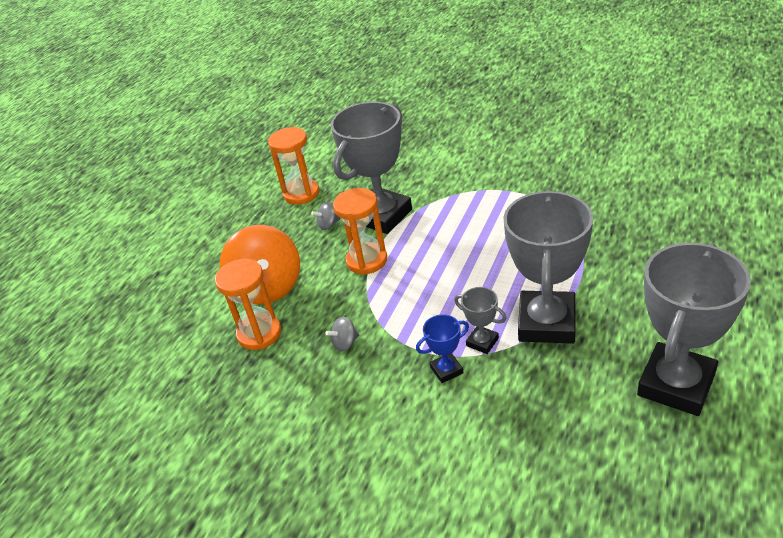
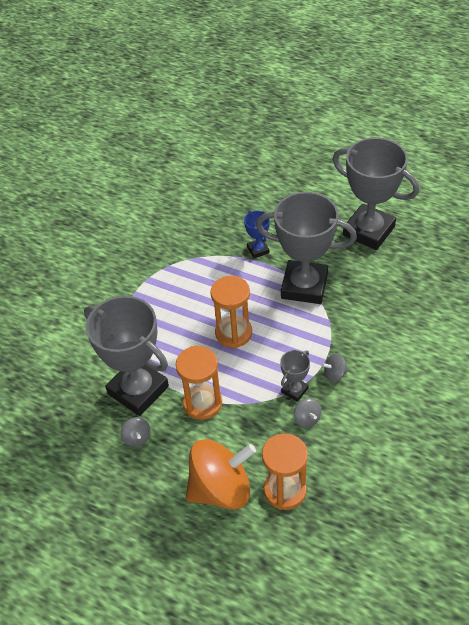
camera: 90 degrees left, 10 degrees up
orange hourglass [268,127,319,205] -> orange hourglass moved to [211,276,252,348]
blue trophy [416,314,469,383] -> blue trophy moved to [244,211,270,258]
grey trophy [454,287,507,354] -> grey trophy moved to [280,350,310,402]
none -> grey spinning top [322,353,348,382]

